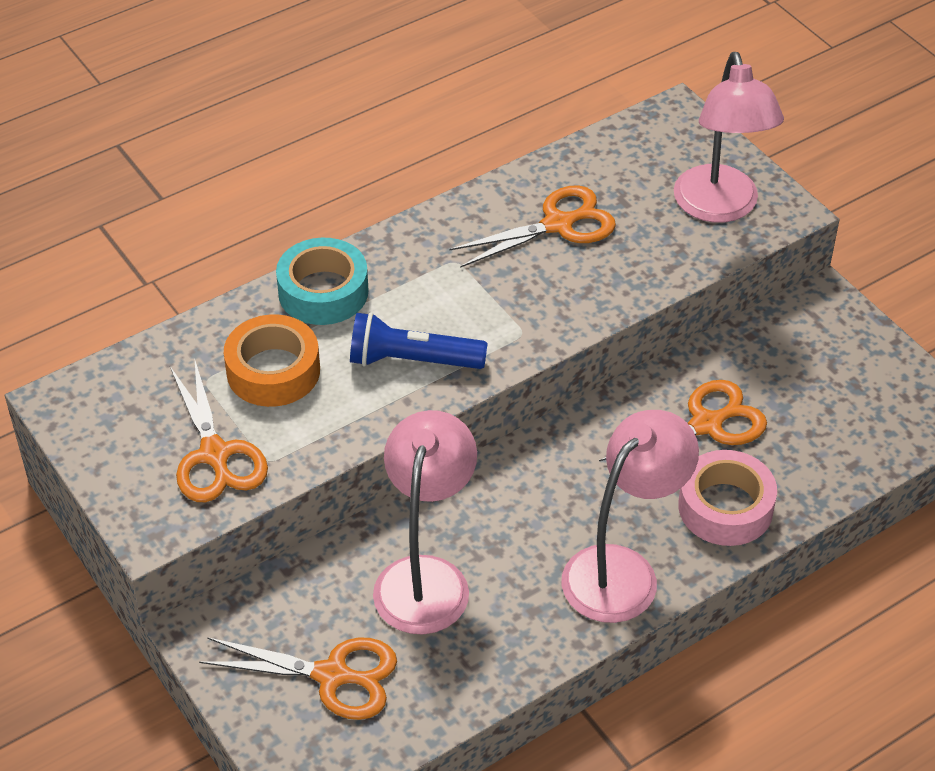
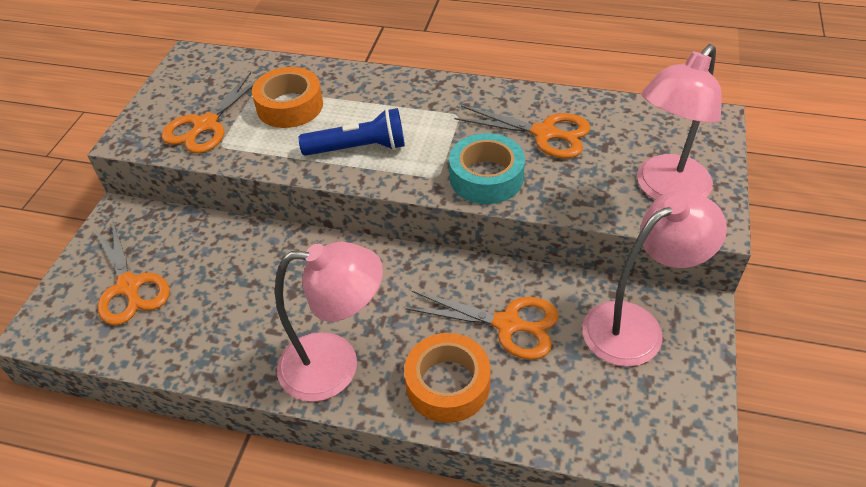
camera: 50 degrees right, 0 degrees up
turquoise tape [276,238,369,325] -> turquoise tape moved to [449,133,525,204]
blue flashlight [350,312,488,369] -> blue flashlight turned 120 degrees clockwise [298,108,405,156]
pink lamp [373,410,477,634] -> pink lamp moved to [582,190,727,367]
pink tape [678,450,777,546] -> orange tape [404,333,491,423]

